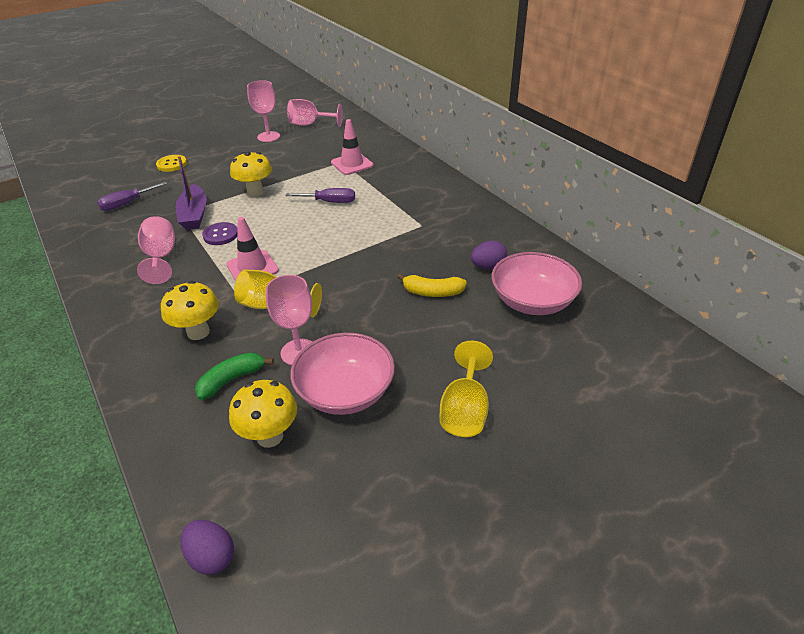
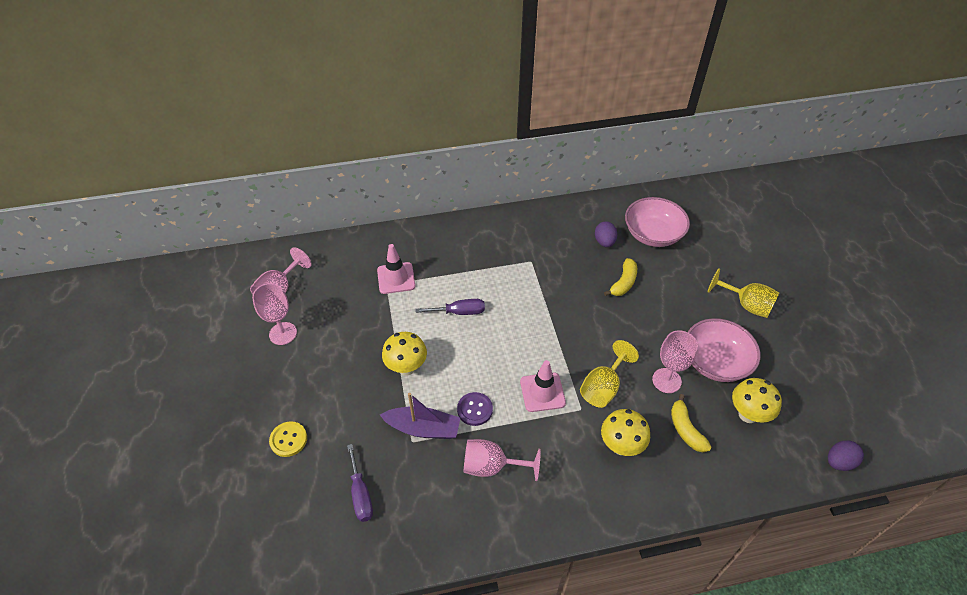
camera: 70 degrees left, 10 degrees up
green banana [195,352,274,400] -> yellow banana [671,394,711,453]
purple screwdriver [285,188,355,203] -> purple screwdriver turned 60 degrees clockwise [415,299,485,315]

